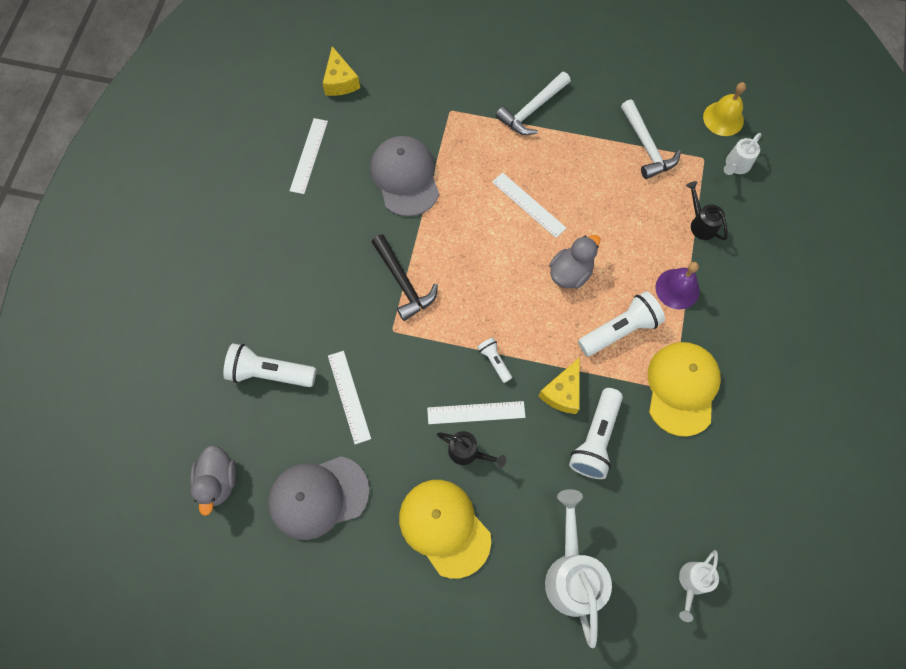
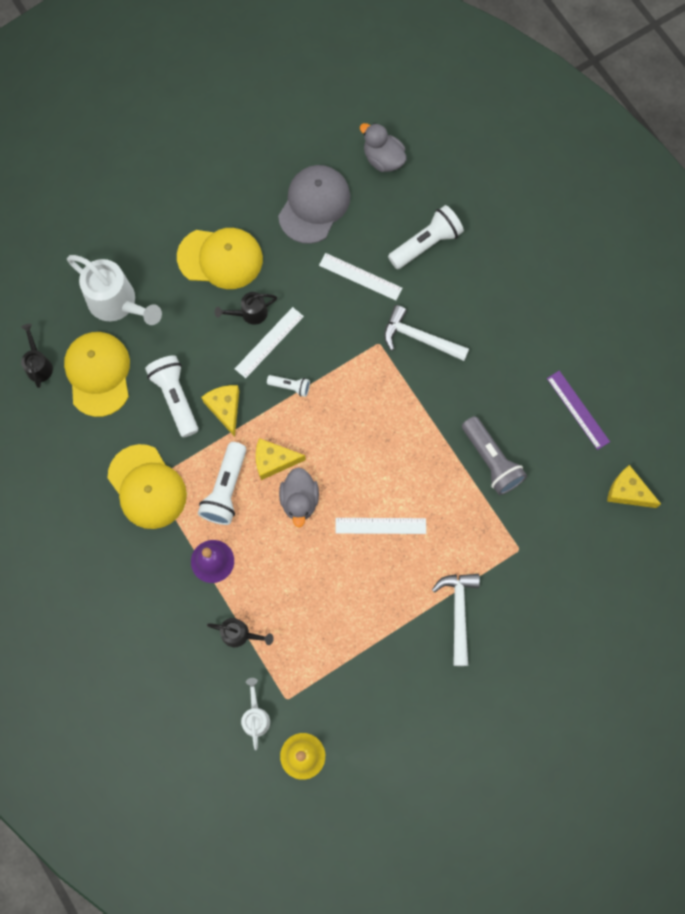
camera: 135 degrees right, 5 degrees up
white ruler [290,118,328,194] -> purple ruler [547,371,610,450]
grey cap [370,136,439,217] -> grey flashlight [462,416,527,495]
black hammer [372,234,438,321] -> none
white hammer [621,99,681,179] -> white hammer moved to [384,305,469,361]
white watering can [679,550,719,622] -> black watering can [21,324,53,388]
none -> yellow cap [64,332,130,417]
none -> yellow cheese [256,438,306,480]

